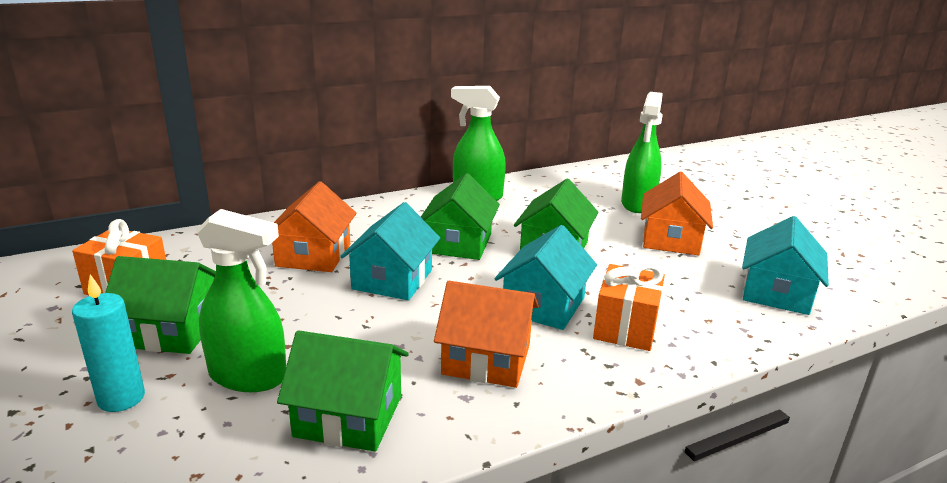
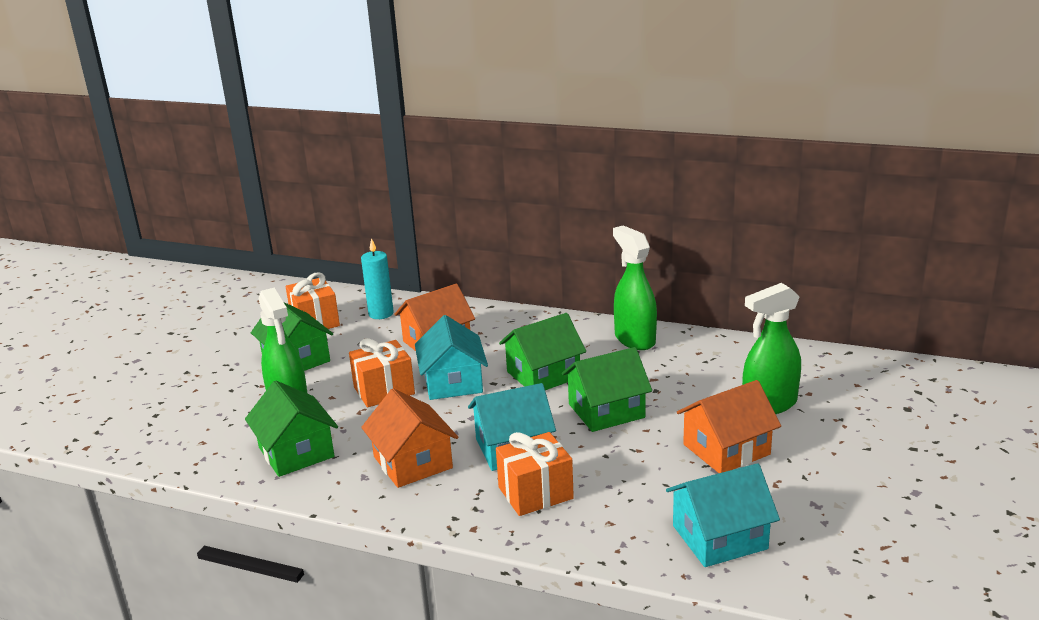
camera: 50 degrees right, 0 degrees up
turquoise candle [72,274,145,412] -> turquoise candle moved to [361,238,394,319]
turquoise house [340,202,440,300] -> turquoise house turned 75 degrees counterclockwise [415,315,488,400]
none -> orange gift [349,338,415,407]

